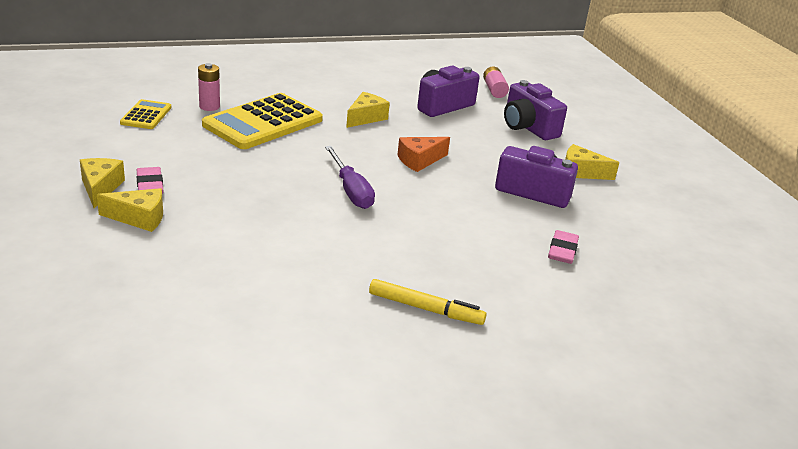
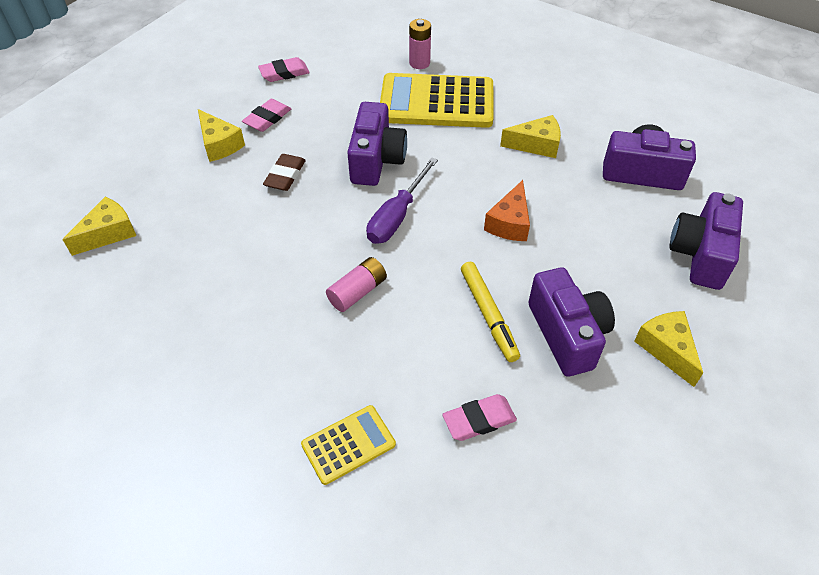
camera: 55 degrees right, 20 degrees up
yellow cheese [80,158,125,208] -> yellow cheese moved to [62,197,137,256]
yellow calculator [120,99,171,129] -> yellow calculator moved to [301,405,396,485]
yellow marker [369,279,487,325] -> yellow marker moved to [461,262,520,362]
orange cheese [397,137,450,172] -> orange cheese turned 90 degrees counterclockwise [484,180,530,241]
pink battery [483,67,509,98] -> pink battery moved to [326,257,387,312]
none -> pink eraser [258,57,310,82]
none -> brown eraser [263,154,306,191]
none -> purple camera [347,102,407,186]

